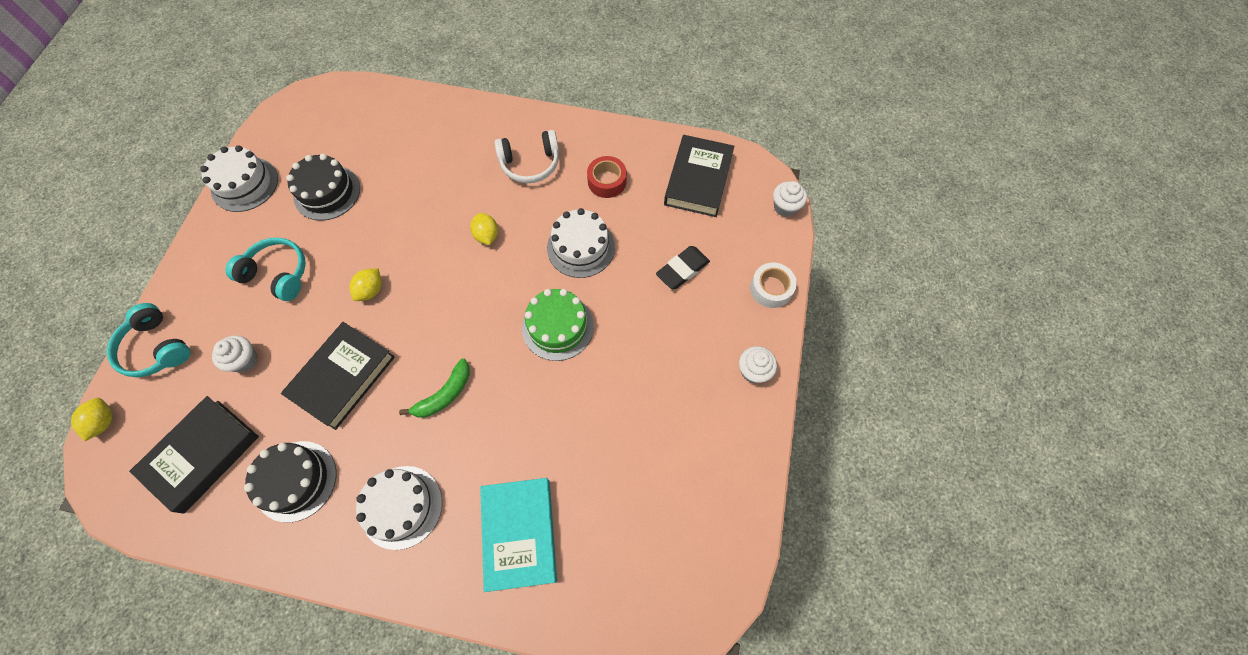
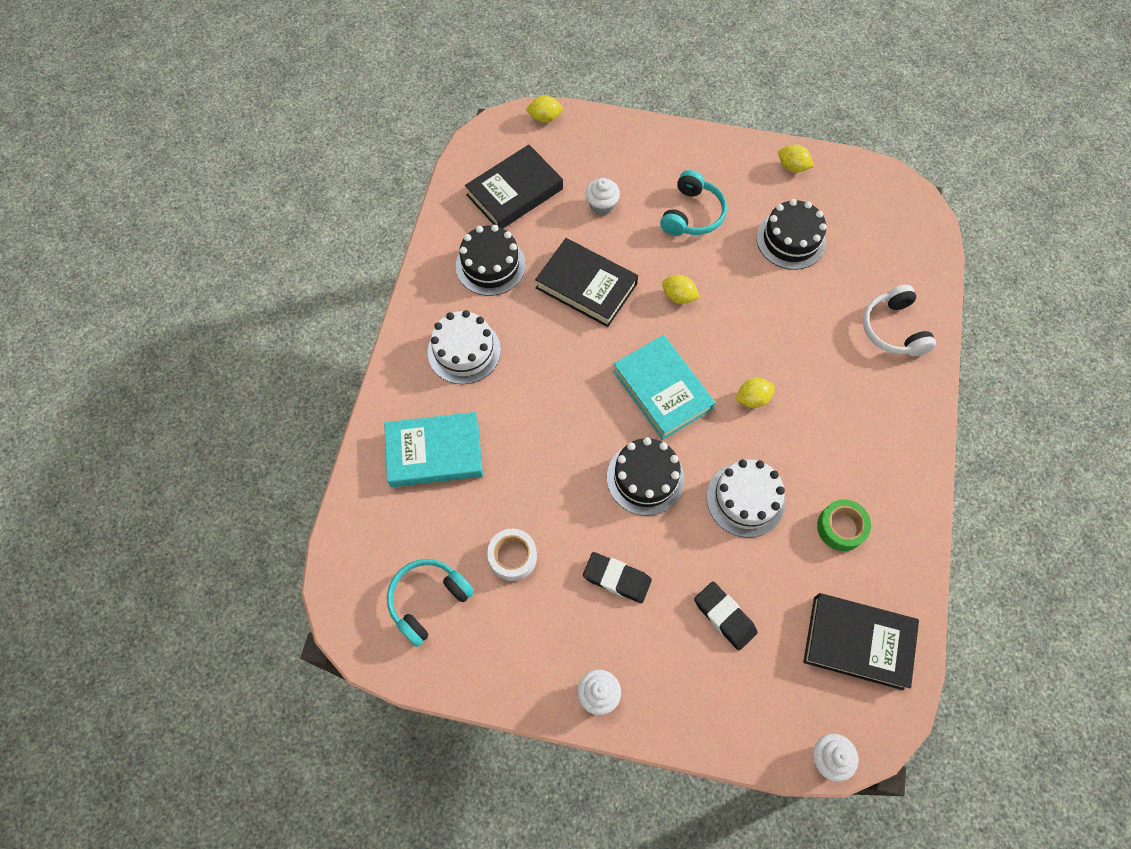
camera: 90 degrees right, 0 degrees up
turquoise headphones [107,303,190,377] -> turquoise headphones moved to [387,559,474,647]
black book [129,396,259,514] -> black book turned 75 degrees counterclockwise [465,145,563,228]
white cake [200,145,278,212] -> yellow lemon [778,144,814,173]
green banana [399,358,470,418] -> none
white headphones [495,130,559,183] -> white headphones moved to [863,285,936,356]
green cake [522,289,594,361] -> black cake [607,437,684,516]
red tape [587,156,627,198] -> green tape [817,499,871,551]
white tape [750,263,797,308] -> white tape moved to [487,529,537,581]
none -> black eraser [583,552,652,603]
none -> turquoise book [613,335,715,440]

